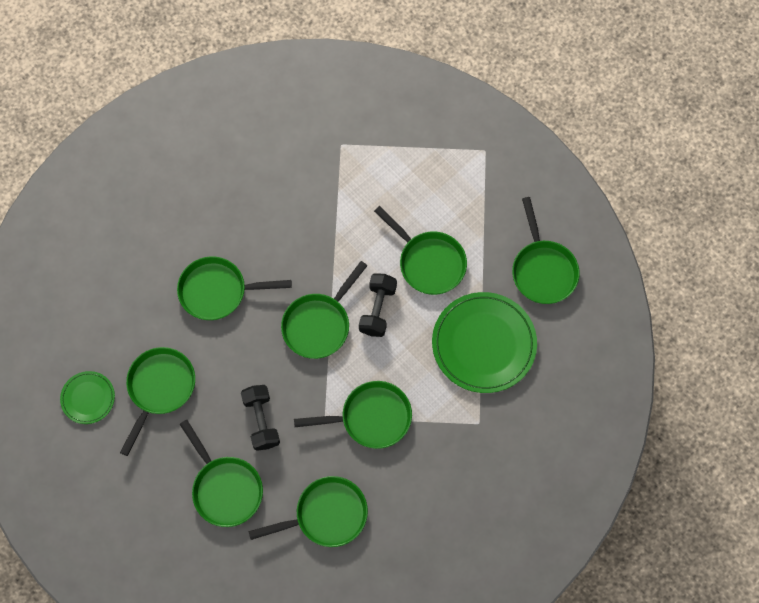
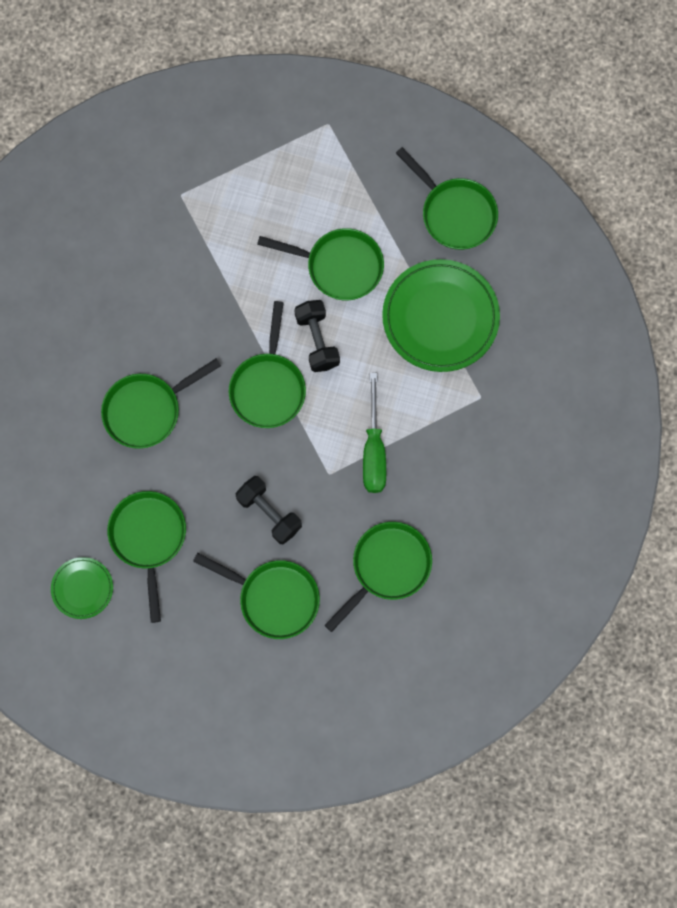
camera: 30 degrees left, 5 degrees up
green pan [294,381,412,449] -> green screwdriver [363,373,386,493]

